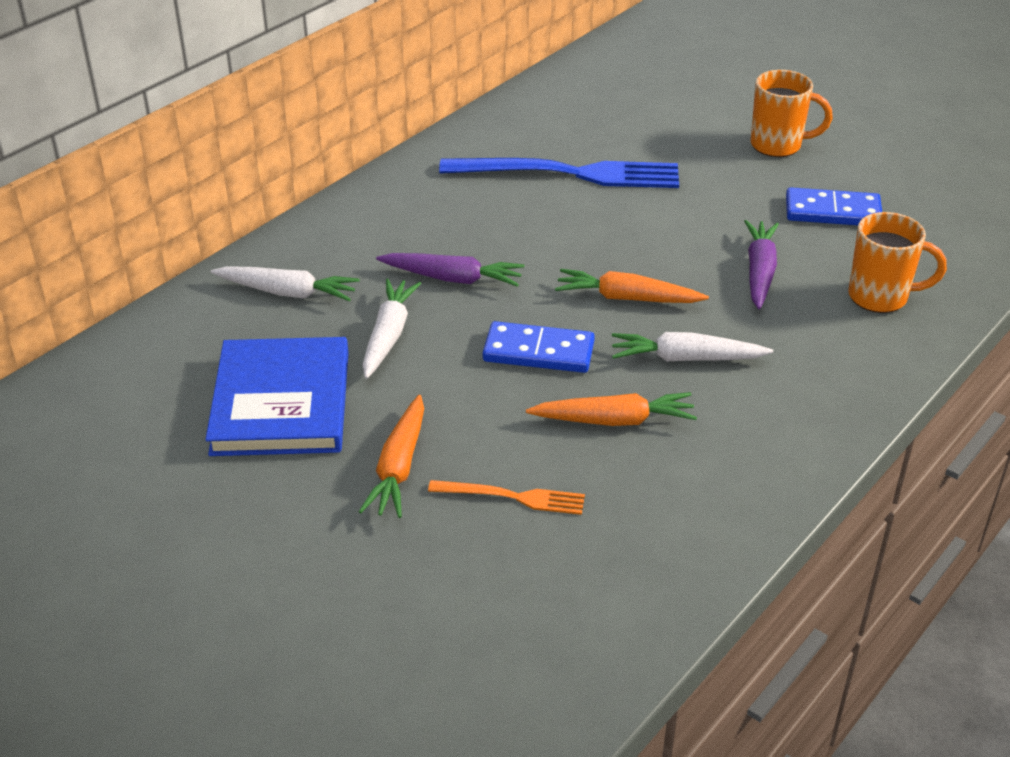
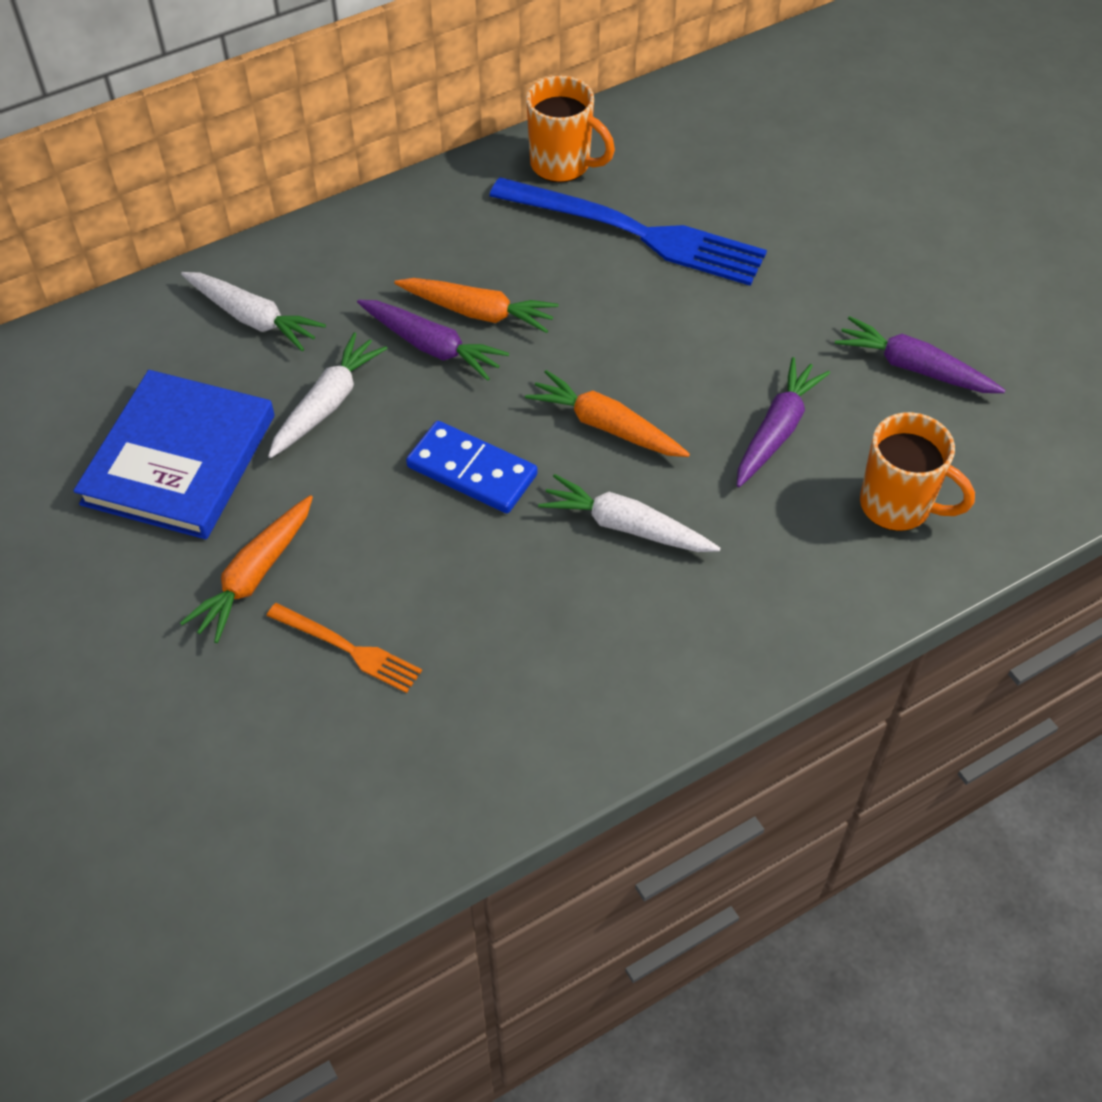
camera: 20 degrees right, 15 degrees up
orange carrot [526,392,697,426] -> orange carrot moved to [394,278,559,333]
orange mug [751,70,833,157] -> orange mug moved to [526,76,615,183]
blue domino [786,187,882,225] -> purple carrot [835,316,1005,393]

